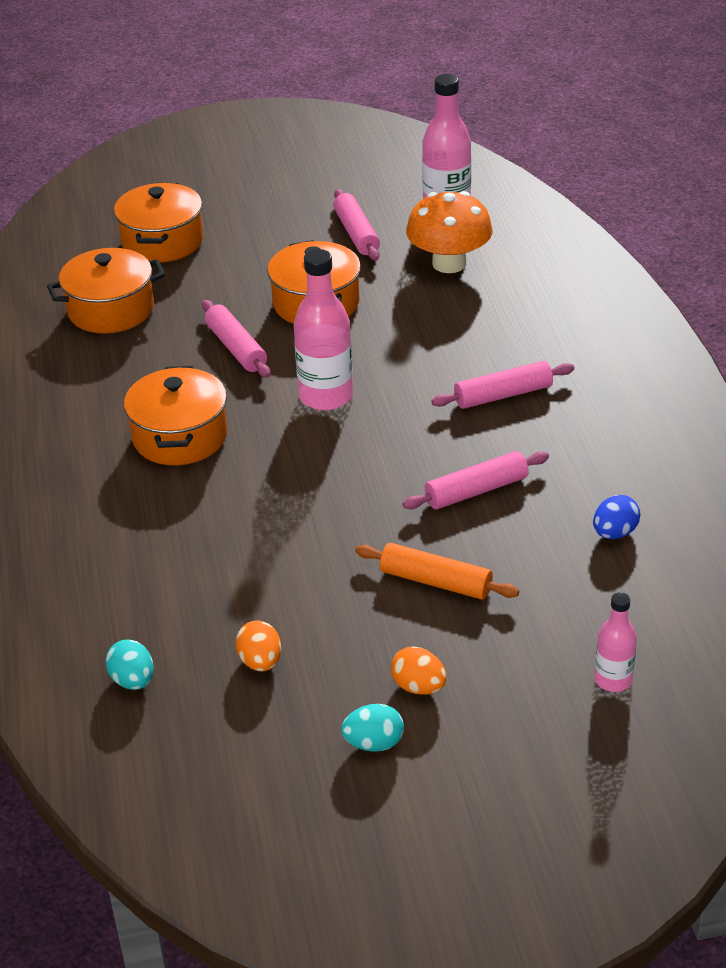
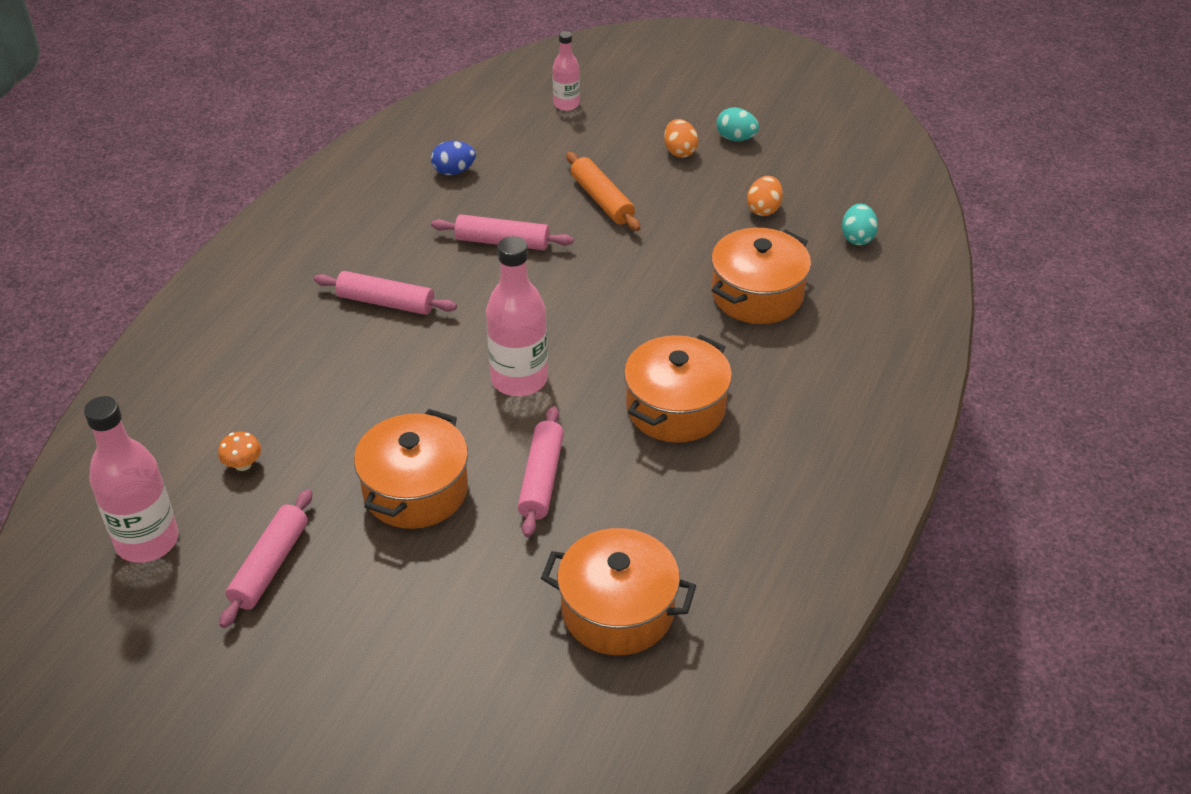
camera: 145 degrees left, 5 degrees up
orange pot [114,183,203,263] -> orange pot moved to [711,228,811,324]
orange mushroom [406,191,493,273] -> orange mushroom [218,432,261,471], size x0.40

